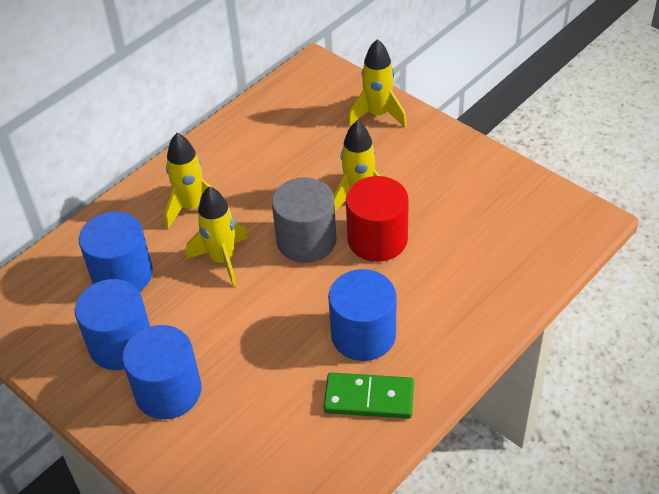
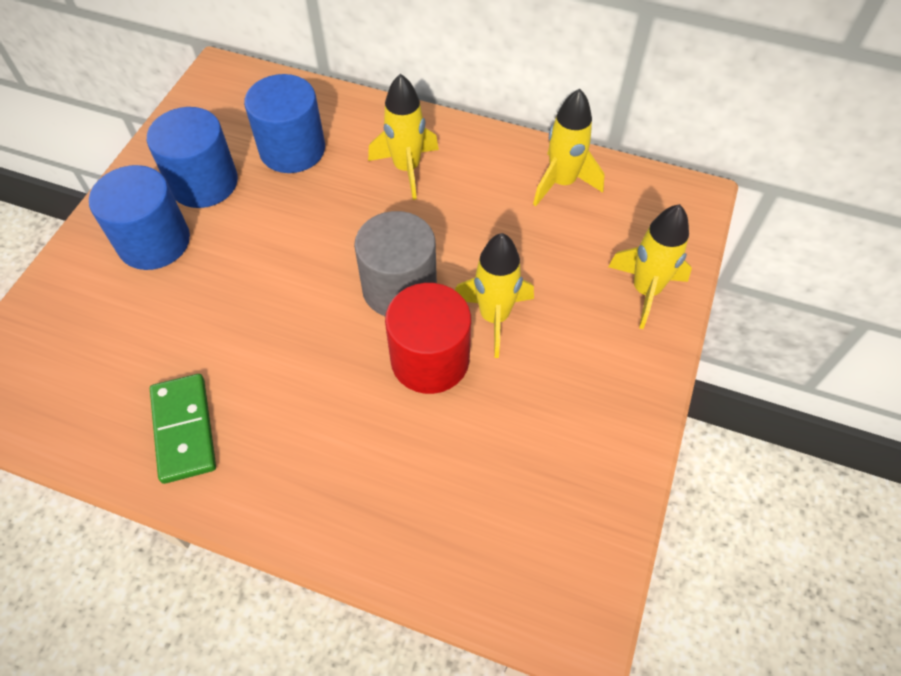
camera: 65 degrees right, 10 degrees up
yellow rocket [186,186,248,287] -> yellow rocket moved to [533,88,605,206]
blue cylinder [328,269,396,361] -> none

